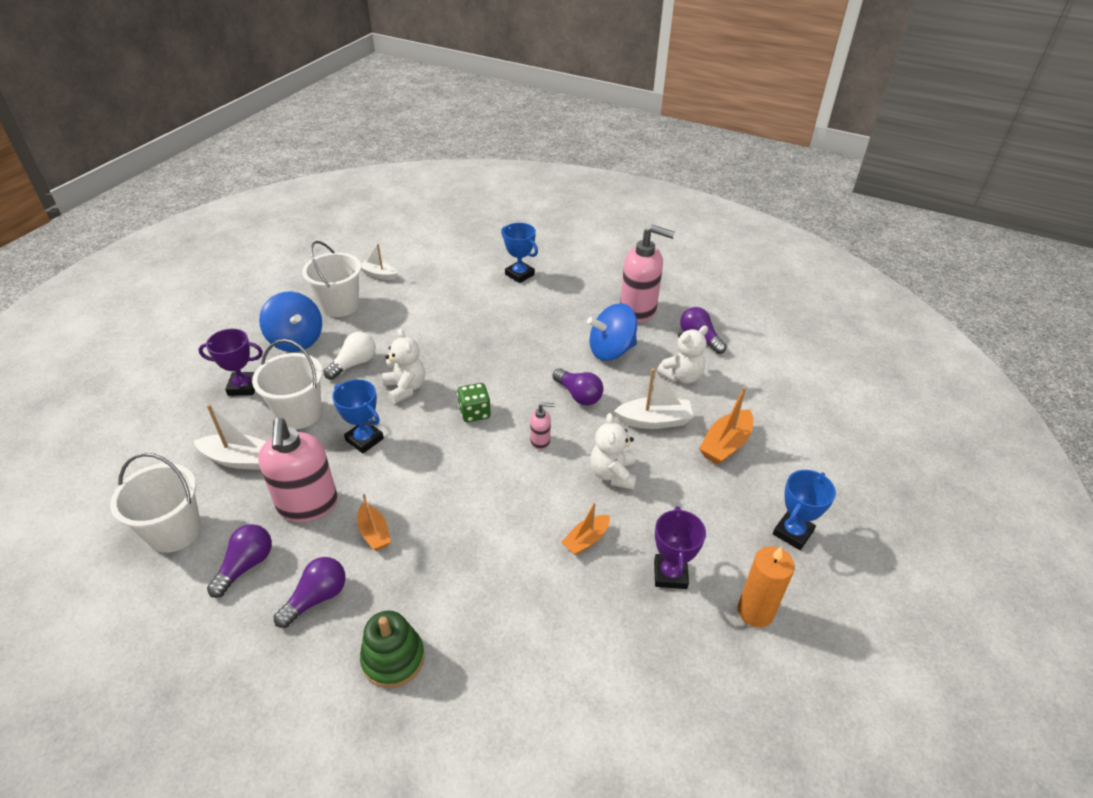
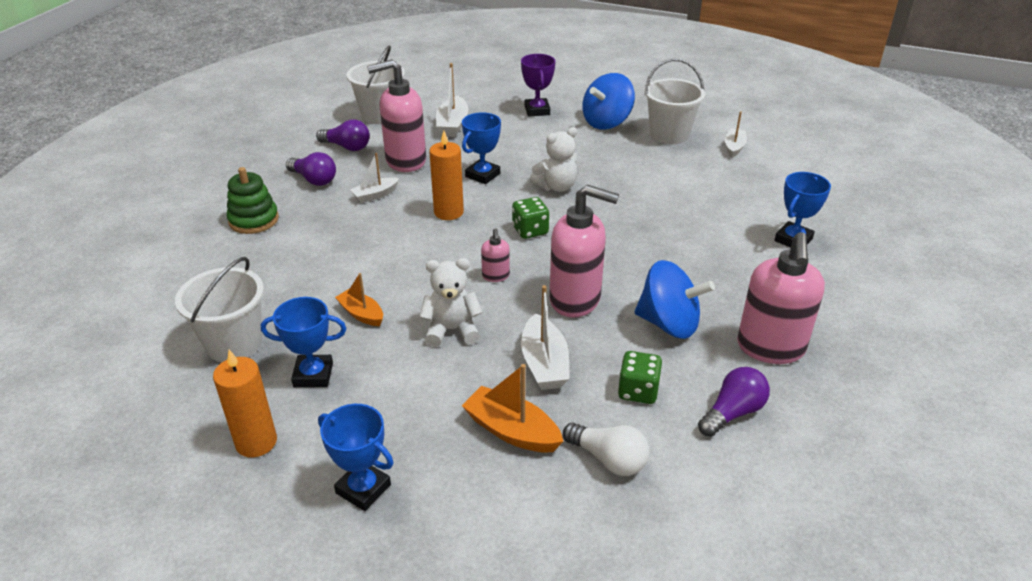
camera: 85 degrees right, 5 degrees down
white bucket [252,339,323,429] -> white bucket moved to [175,257,264,362]
white light bulb [324,332,376,380] -> white light bulb moved to [563,422,649,476]
orange boat [357,494,391,551] -> white boat [350,153,399,203]
purple light bulb [553,368,603,405] -> pink soap dispenser [549,185,619,317]
blue spinning top [587,303,637,361] -> blue spinning top turned 135 degrees clockwise [635,260,715,339]
purple trophy [654,506,706,589] -> blue trophy [261,297,346,387]
white teddy bear [657,326,708,384] -> green dice [618,351,662,404]
none -> orange candle [429,131,464,220]

